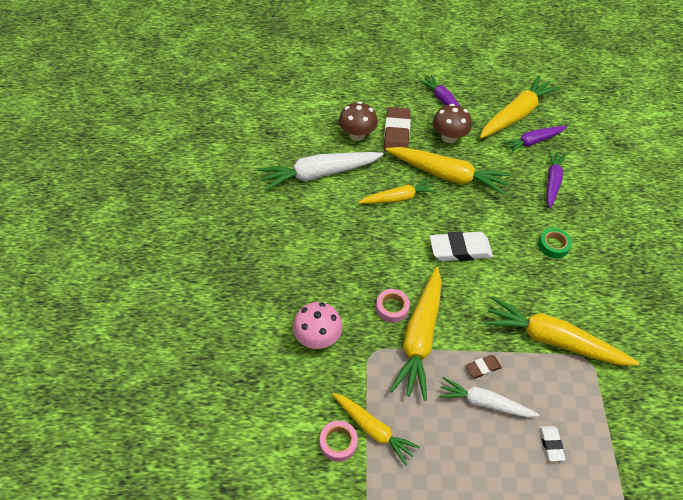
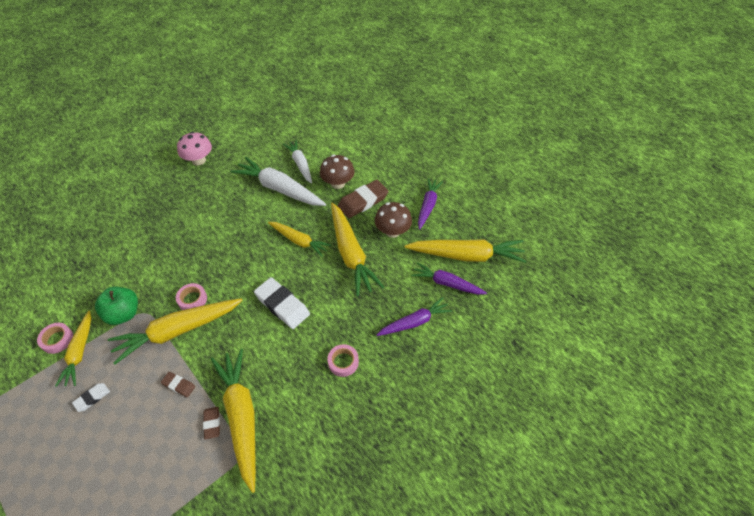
camera: 50 degrees right, 0 degrees up
pink mushroom [293,302,342,349] -> pink mushroom moved to [177,132,212,165]
white carrot [439,377,539,417] -> white carrot moved to [283,140,312,184]
green tape [538,228,572,258] -> pink tape [327,344,359,377]
white eraser [540,426,565,461] -> white eraser moved to [72,383,110,412]
none -> green apple [95,287,138,325]
none -> brown eraser [203,407,220,440]

